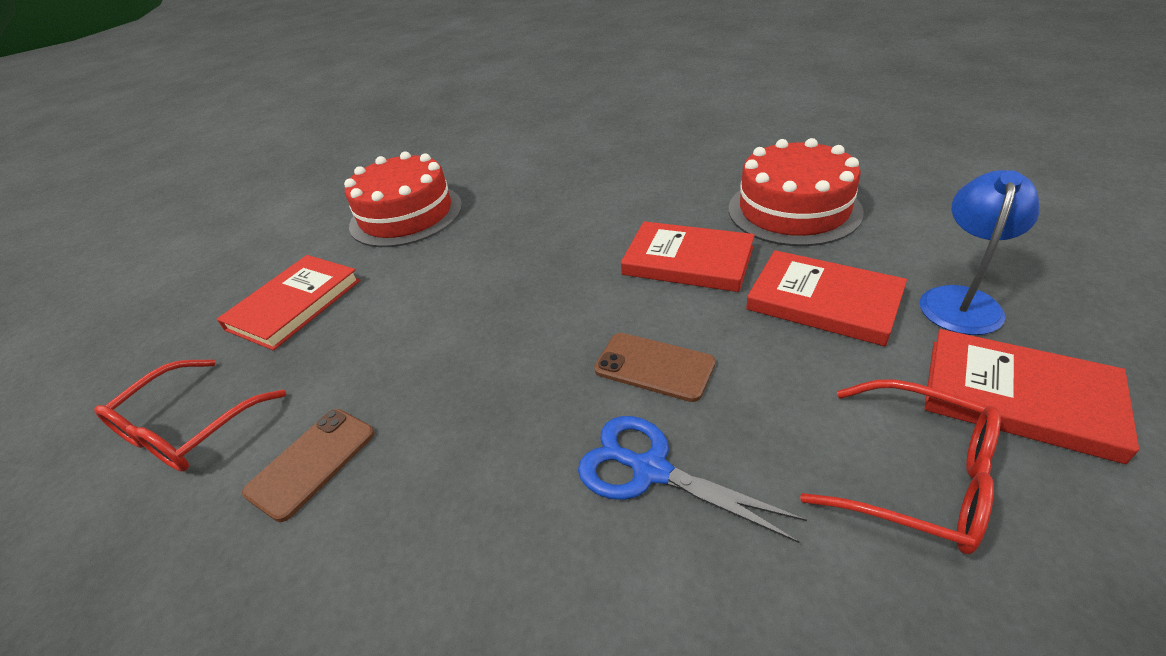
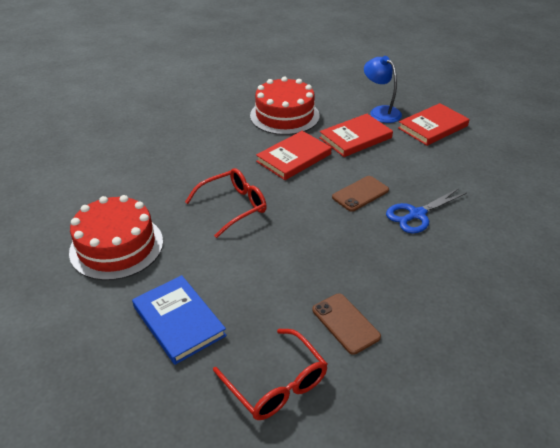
camera: 70 degrees left, 0 degrees up
red book [217,255,360,350] -> blue book [132,275,227,365]
red glasses [800,379,1001,554] -> red glasses moved to [185,168,267,238]

